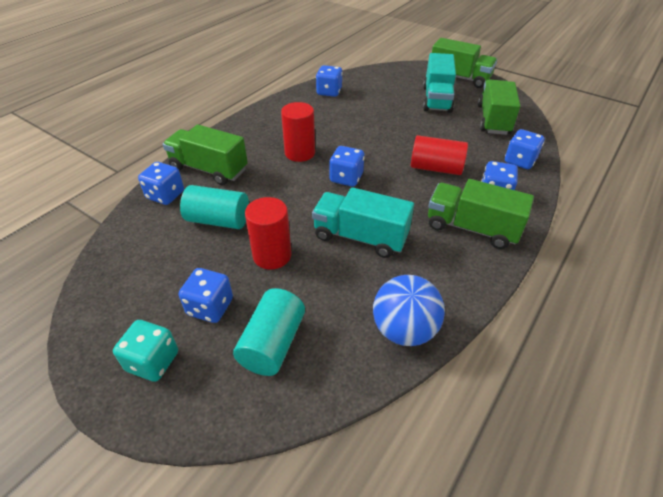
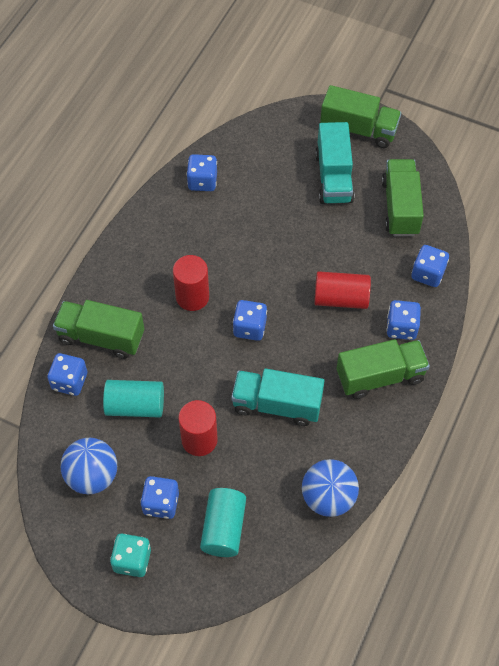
camera: 10 degrees left, 15 degrees up
green truck [428,179,534,249] -> green truck turned 150 degrees clockwise [337,339,430,399]
none -> blue ball [61,438,117,494]

